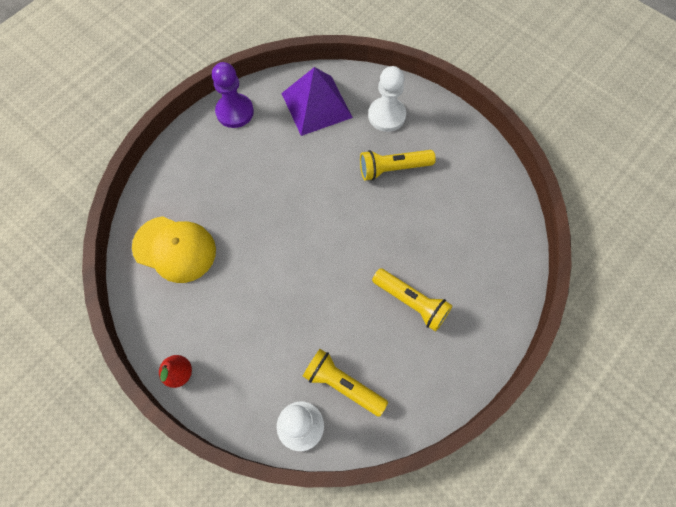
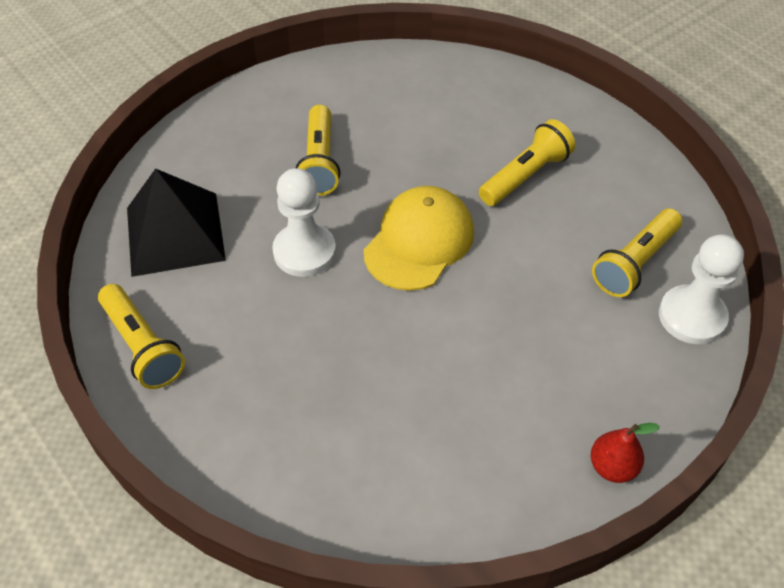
camera: 80 degrees left, 15 degrees down
yellow cap [132,216,216,283] -> yellow cap moved to [364,186,474,291]
purple pawn [212,62,254,128] -> yellow flashlight [98,284,185,389]
purple pyramid [281,67,353,136] -> black pyramid [127,168,226,277]
white pawn [368,66,406,132] -> white pawn moved to [272,168,336,277]

